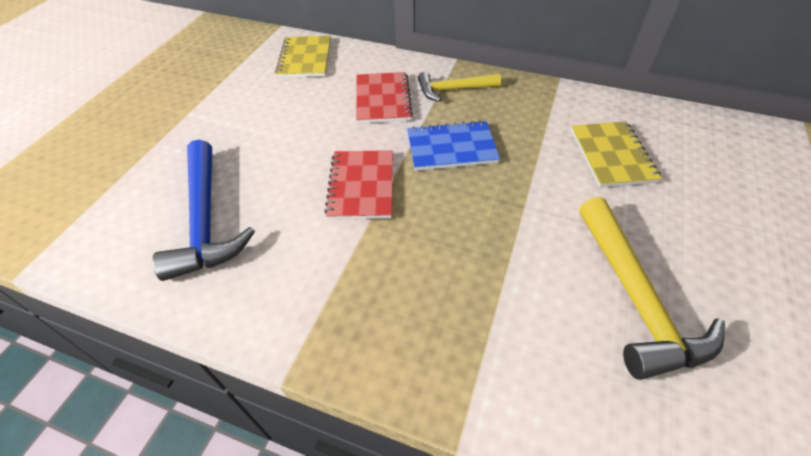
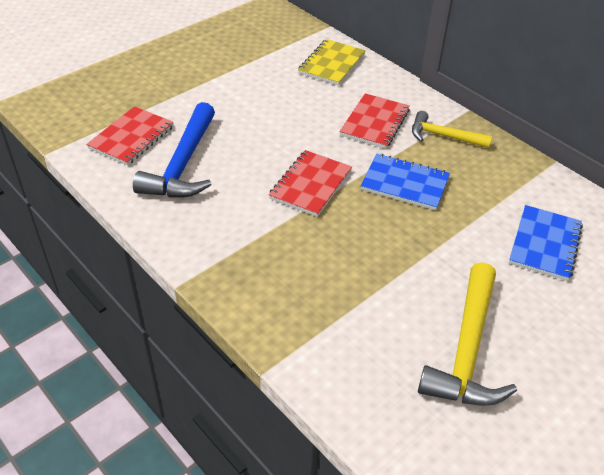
camera: 25 degrees right, 5 degrees down
yellow notebook [571,122,662,188] -> blue notebook [509,205,583,281]
none -> red notebook [86,106,174,165]

